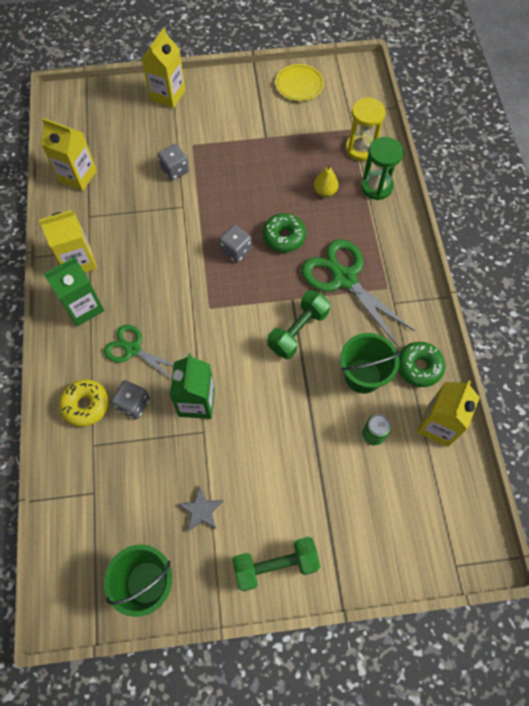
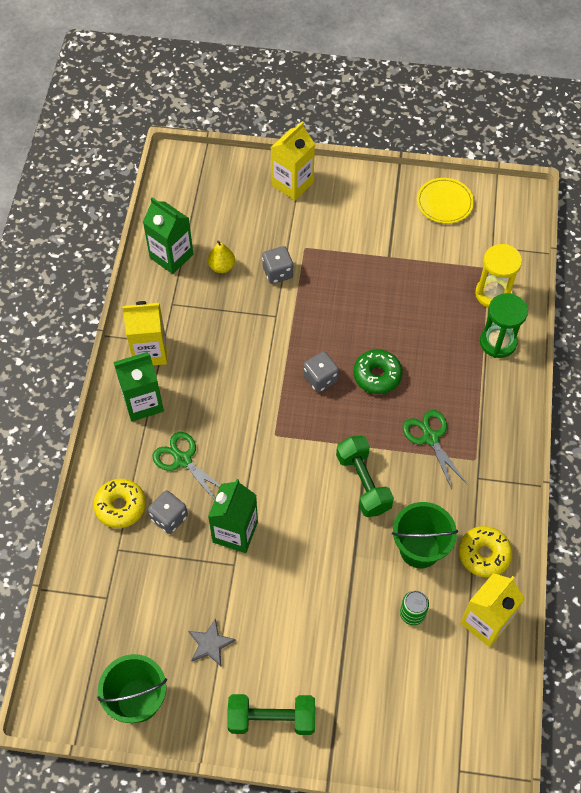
camera: 15 degrees right, 5 degrees down
yellow carton [41,118,97,191] -> green carton [143,197,193,274]
green dumbbell [268,290,330,359] -> green dumbbell turned 75 degrees counterclockwise [336,436,394,517]
green scissors [301,239,415,345] -> green scissors [403,410,467,490], size x0.61
yellow pear [314,165,339,197] -> yellow pear moved to [208,241,235,273]
green donut [398,342,445,387] -> yellow donut [459,526,512,578]

